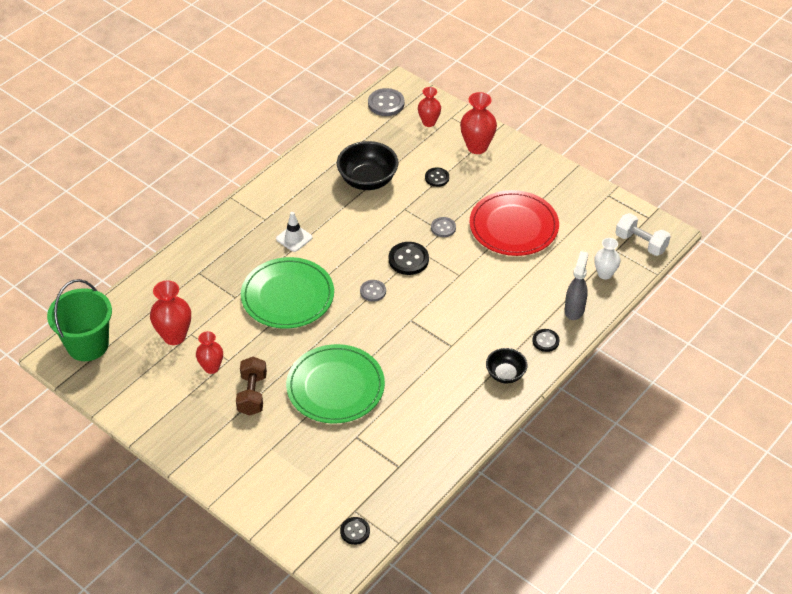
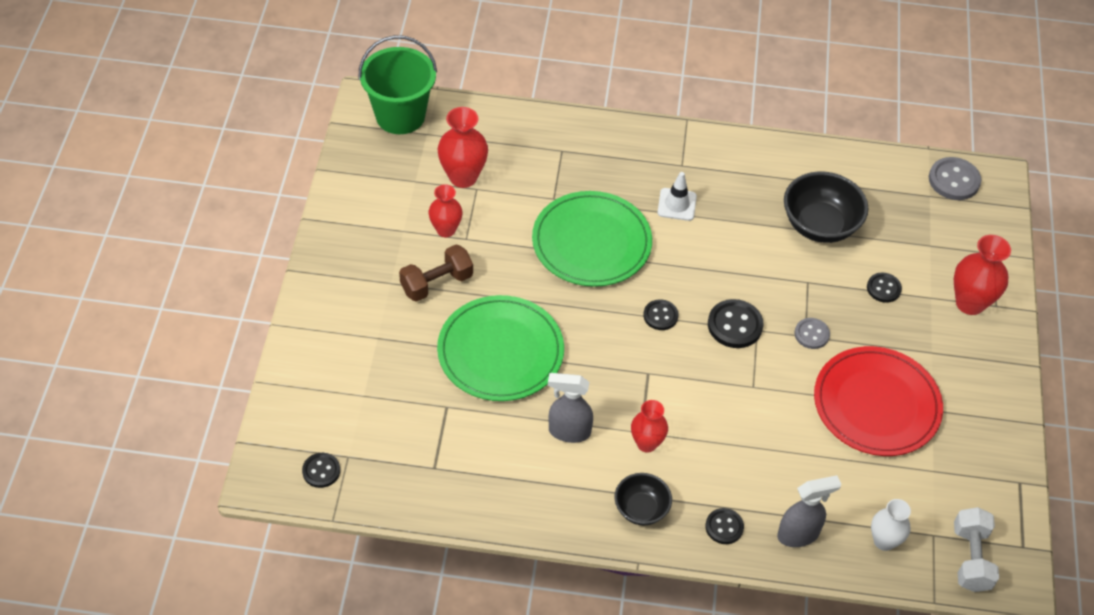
camera: 55 degrees right, 5 degrees up
grey button [360,280,386,302] -> black button [643,299,679,330]
red vase [418,87,441,127] -> red vase moved to [631,400,668,452]
none -> grey spray bottle [548,373,593,443]

